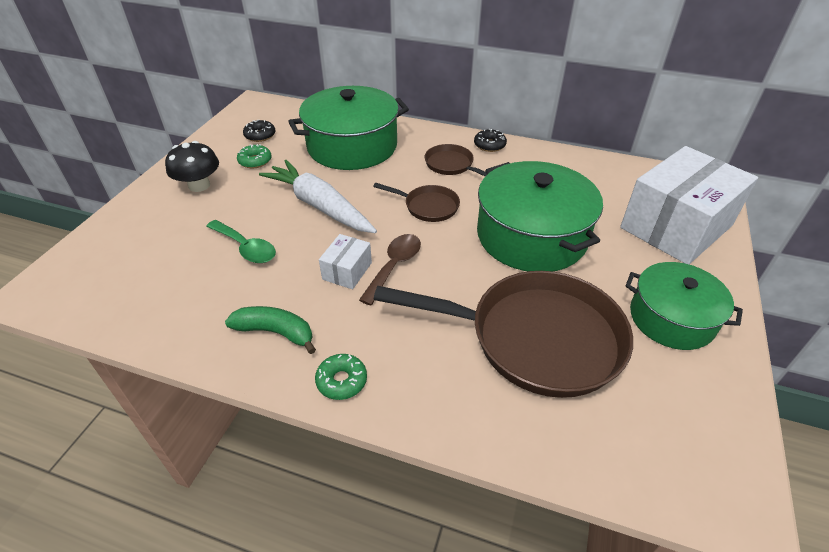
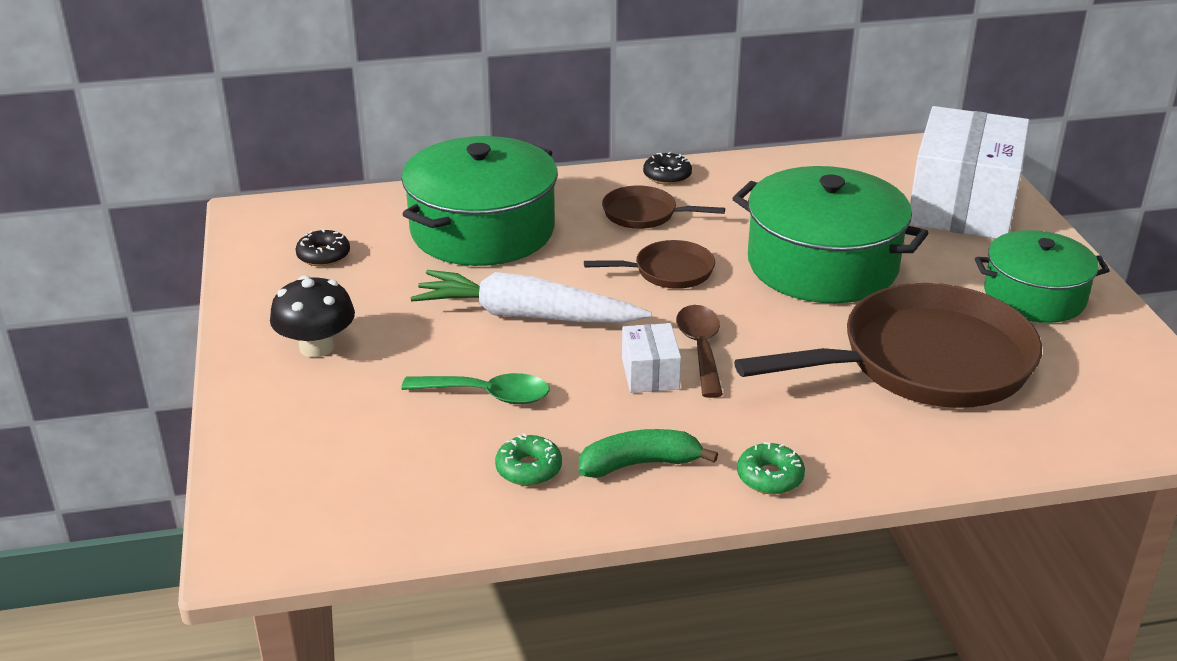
camera: 30 degrees left, 10 degrees down
green donut [237,144,271,168] -> green donut moved to [495,433,562,486]

